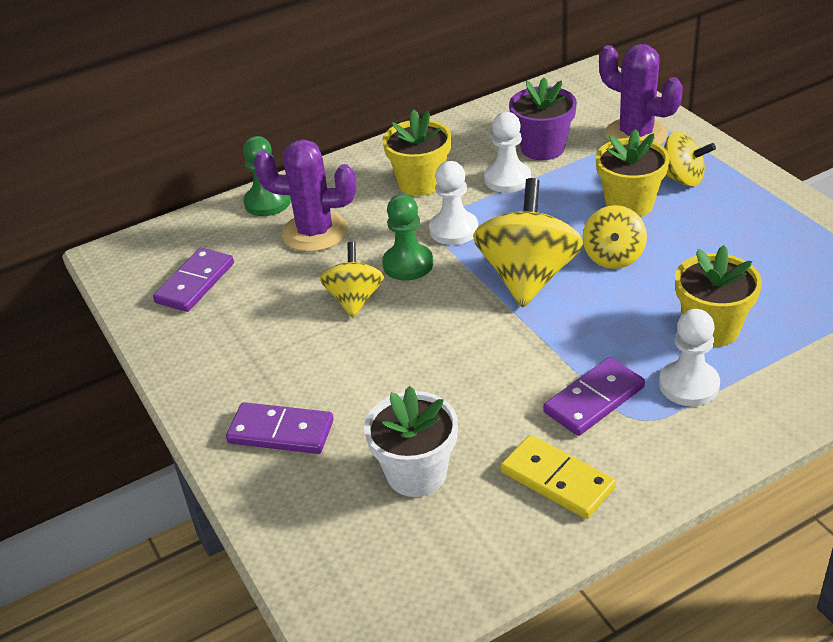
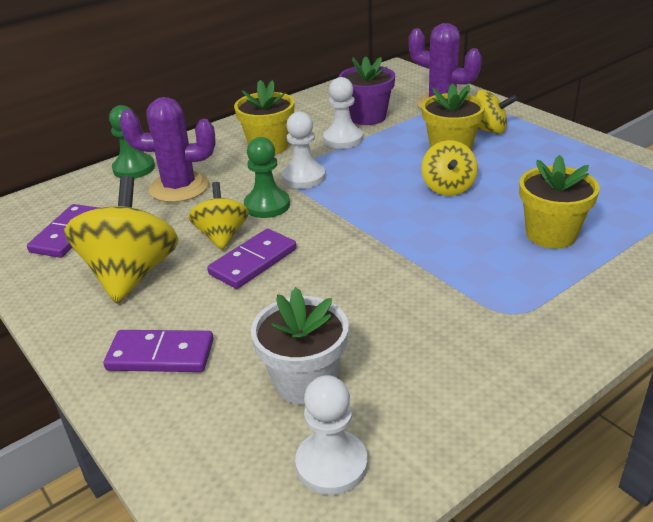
camera: 10 degrees left, 5 degrees down
yellow spinning top [473,178,583,308] -> yellow spinning top moved to [64,175,179,304]
yellow domino [501,435,616,519] -> none
purple domino [543,357,645,436] -> purple domino moved to [207,229,297,289]
white pawn [659,309,720,406] -> white pawn moved to [295,375,368,495]

